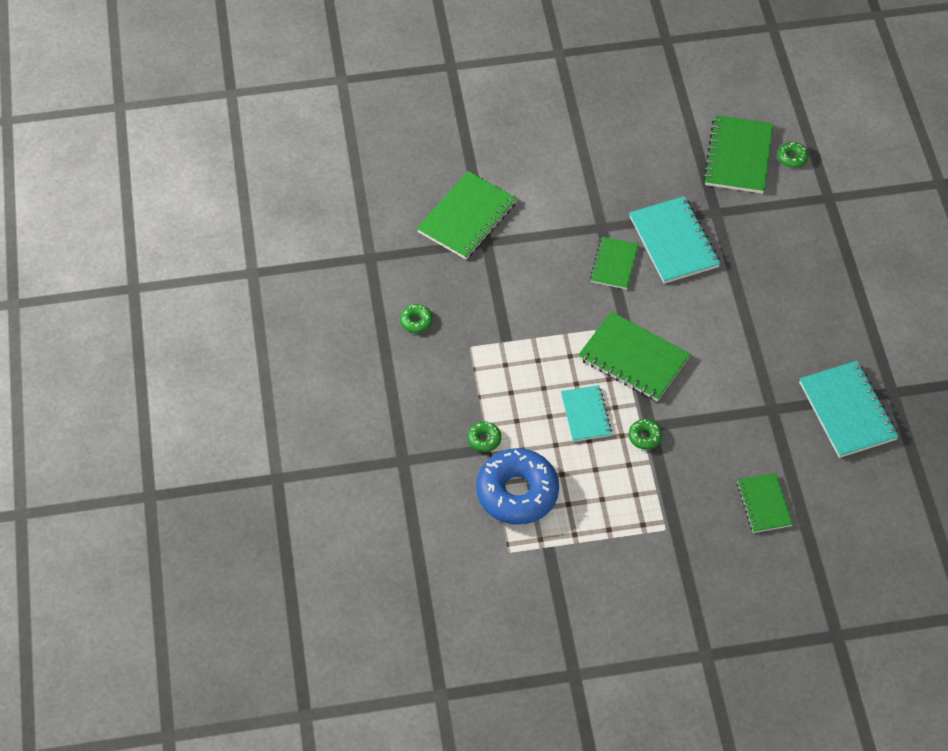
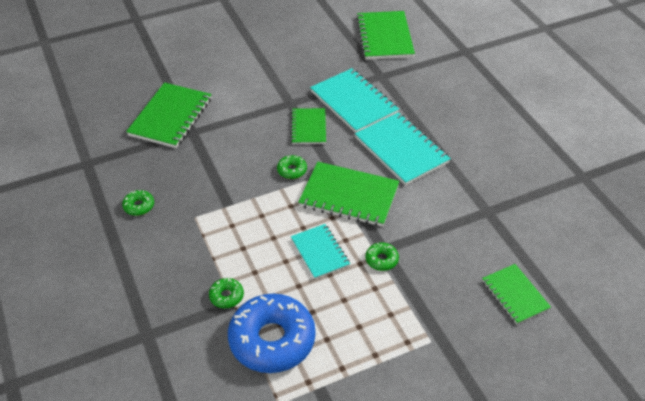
camera: 15 degrees left, 10 degrees down
green donut [778,142,809,168] -> green donut moved to [277,155,307,179]
turquoise notebook [799,361,899,458] -> turquoise notebook moved to [355,112,451,186]

